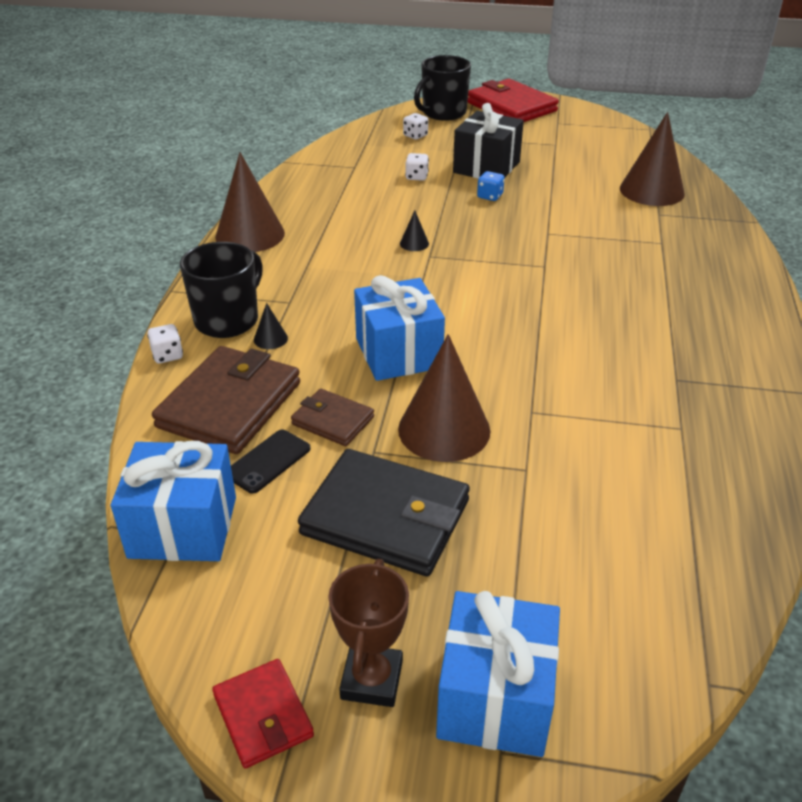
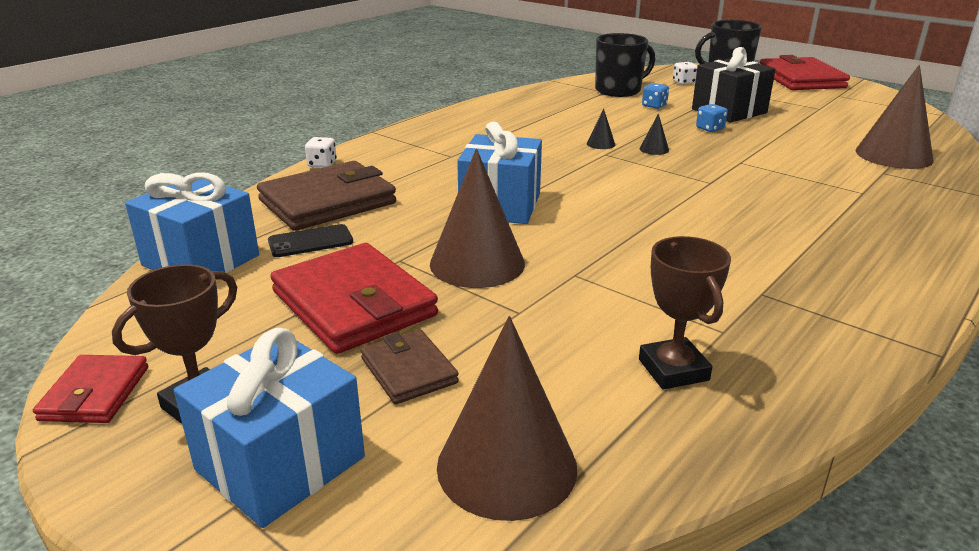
camera: 30 degrees right, 10 degrees down
black mug [180,242,263,338] -> black mug moved to [595,33,655,97]
brown cone [215,152,285,252] -> brown cone moved to [437,316,577,521]
black cone [254,303,288,349] -> black cone moved to [640,113,669,155]
brown wallet [291,389,374,446] -> brown wallet moved to [361,330,459,404]
black wallet [298,449,470,577] -> red wallet [270,243,438,354]
white dice [405,153,429,181] -> blue dice [642,83,669,109]
none -> brown trophy [639,236,731,390]

